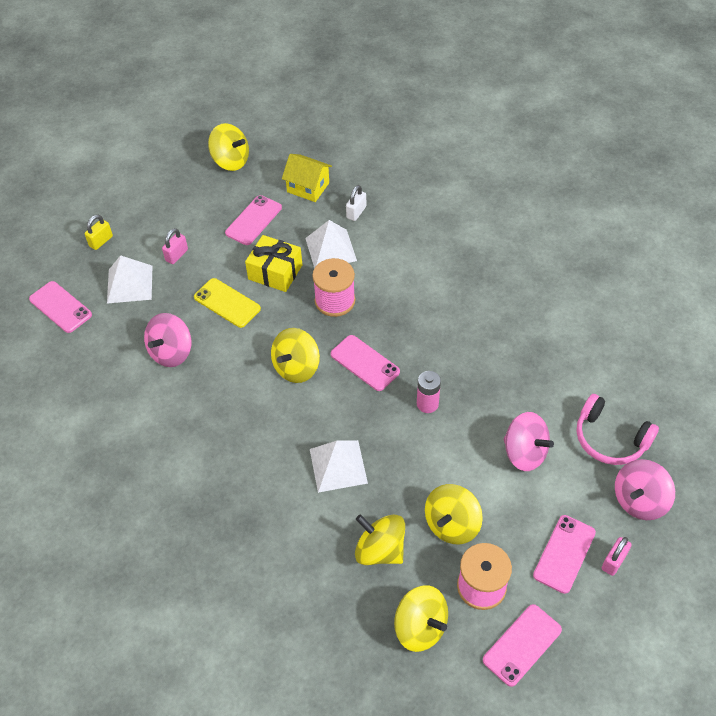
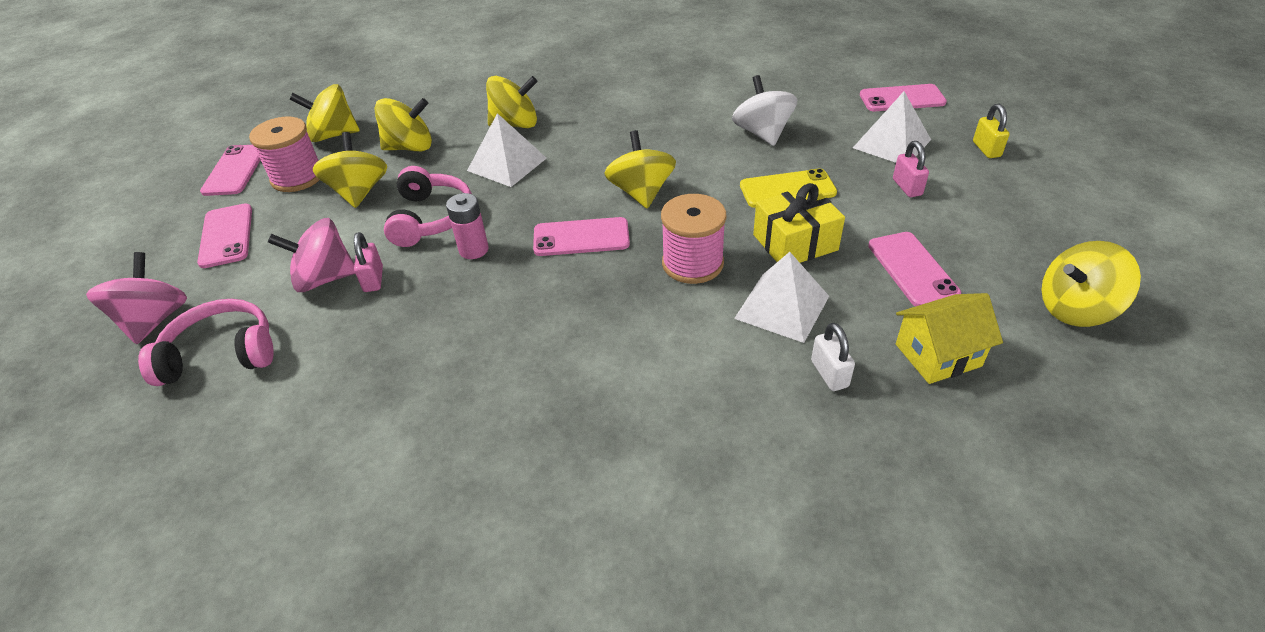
camera: 135 degrees right, 10 degrees down
pink spinning top [144,313,191,367] -> white spinning top [732,75,797,146]
pink padlock [602,537,631,576] -> pink padlock moved to [354,232,383,292]
none -> pink headphones [384,166,472,247]
none -> yellow spinning top [486,76,538,128]

